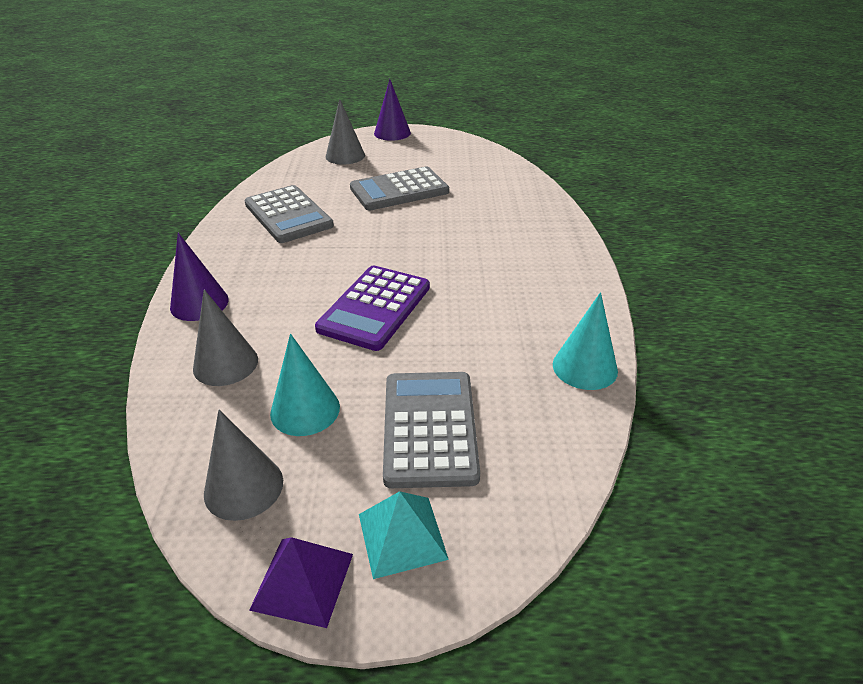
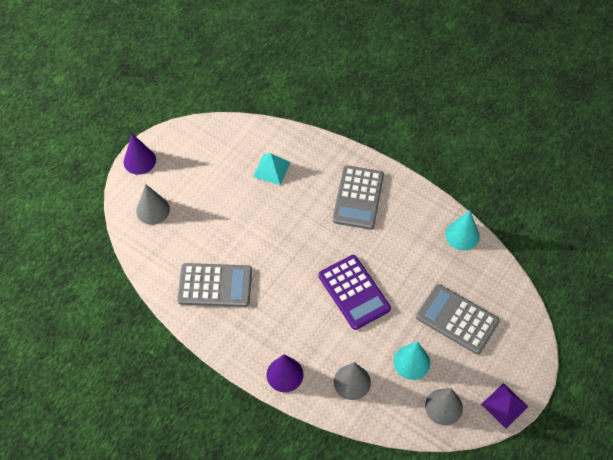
camera: 55 degrees left, 20 degrees up
grey calculator [350,167,449,210] -> grey calculator moved to [332,165,384,230]
turquoise pyramid [359,491,449,579] -> turquoise pyramid moved to [253,153,291,185]

